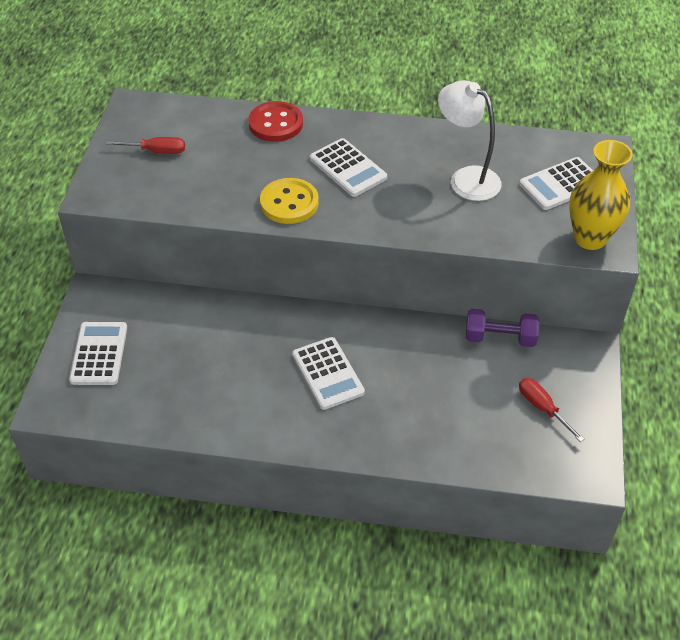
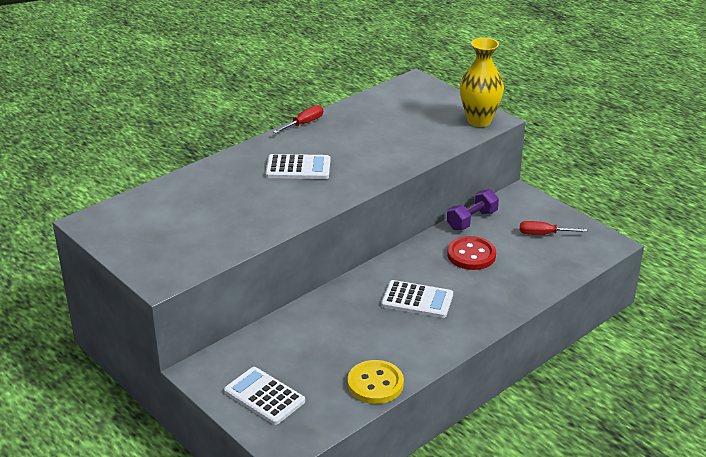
camera: 50 degrees left, 15 degrees down
red screwdriver [106,137,185,154] -> red screwdriver moved to [273,105,323,133]
red button [248,101,303,142] -> red button moved to [447,236,496,270]
yellow button [260,178,319,224] -> yellow button moved to [347,360,404,404]
white lamp [438,80,502,201] -> none
white calculator [519,157,593,210] -> none

